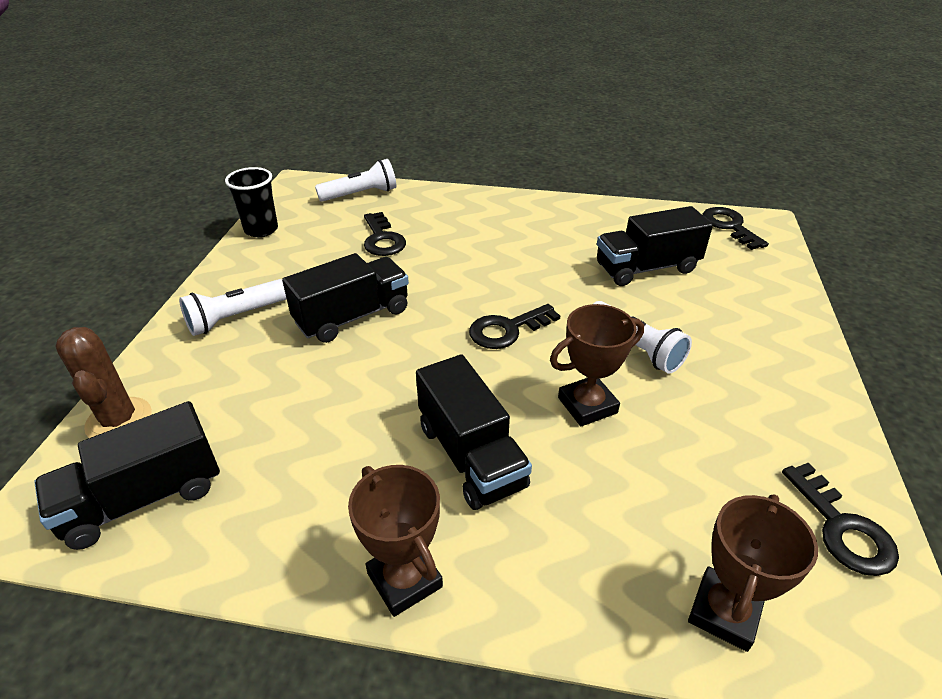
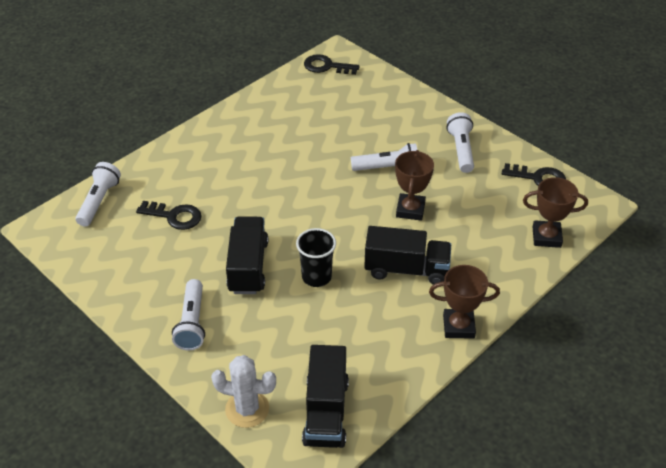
camera: 55 degrees left, 5 degrees up
brown cactus [55,327,152,438] -> white cactus [211,355,276,428]
black cup [225,167,278,237] -> black cup moved to [296,228,336,287]
black key [469,304,560,349] -> none
black truck [597,206,713,286] -> none
brown trophy [688,494,818,652] -> brown trophy turned 60 degrees counterclockwise [523,177,588,248]
none -> white flashlight [446,112,474,173]

